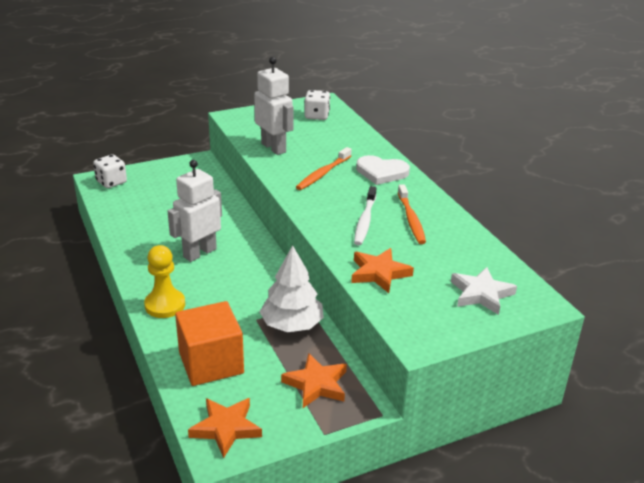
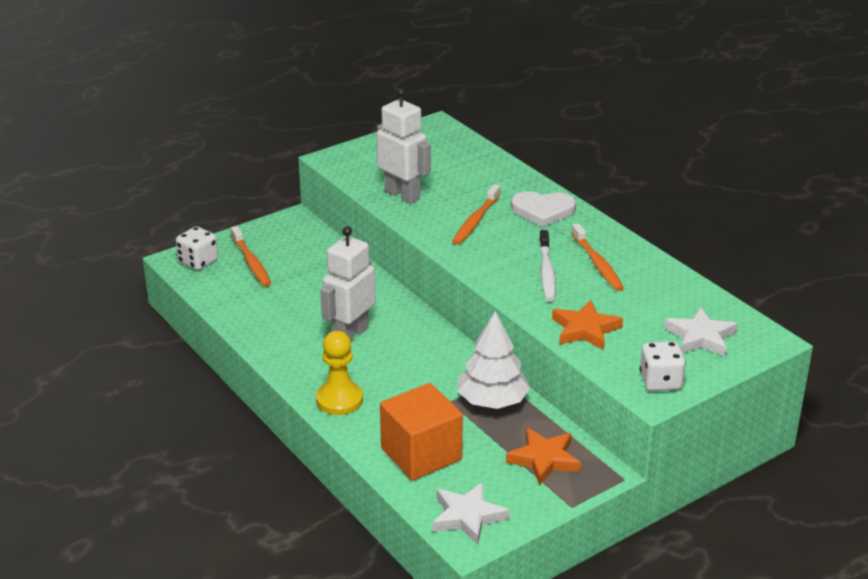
camera: 10 degrees left, 0 degrees up
orange star [188,398,262,458] -> white star [432,482,509,545]
white dice [304,90,330,120] -> white dice moved to [640,341,686,391]
none -> orange toothbrush [231,226,271,287]

